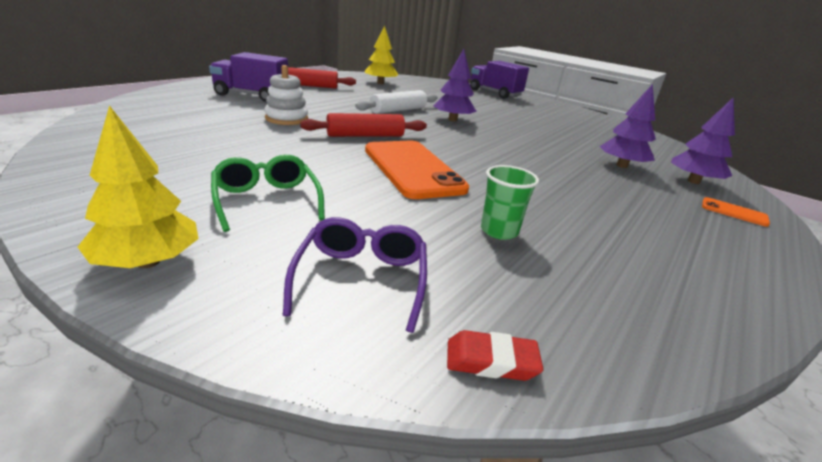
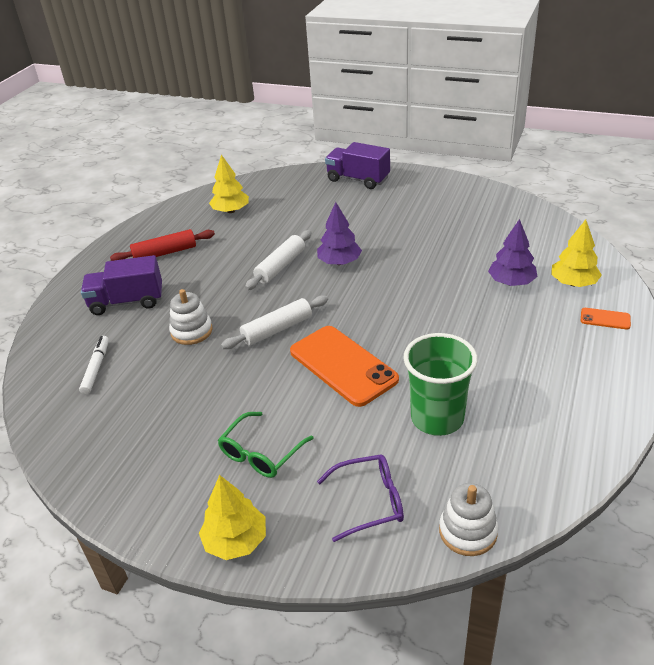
camera: 10 degrees left, 10 degrees up
green glasses [211,154,325,232] -> green glasses turned 105 degrees counterclockwise [218,412,314,478]
purple glasses [283,217,427,333] -> purple glasses turned 90 degrees clockwise [317,455,404,542]
red rolling pin [300,113,427,137] -> white rolling pin [221,295,328,349]
red eraser [447,330,543,381] -> white stacking toy [439,483,499,556]
green cup [481,165,539,240] -> green cup [403,333,478,436], size x1.83
purple tree [671,98,735,184] -> yellow tree [551,220,602,287]
none -> white marker [79,336,109,394]

